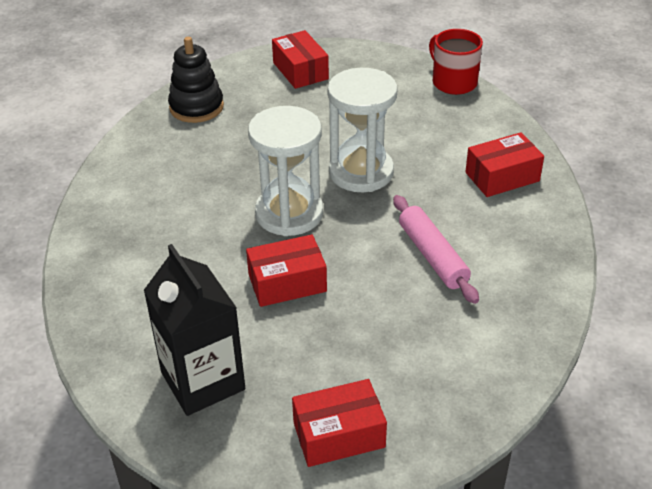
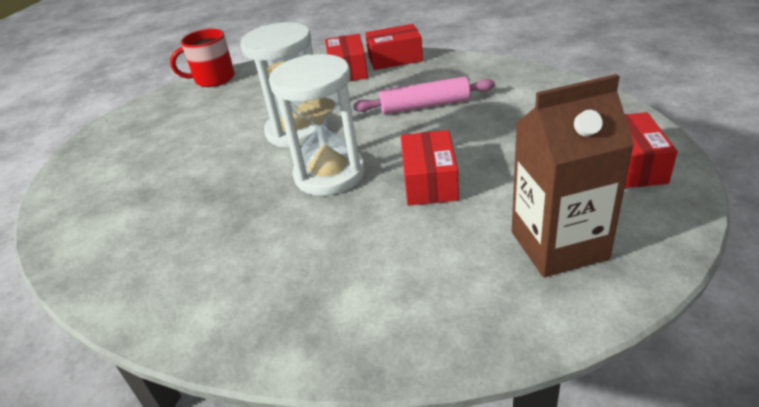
camera: 70 degrees left, 5 degrees down
black carton [144,244,245,416] -> brown carton [512,74,634,277]
black stacking toy [168,37,224,123] -> none
red box [272,30,329,89] -> red box moved to [365,24,423,70]

